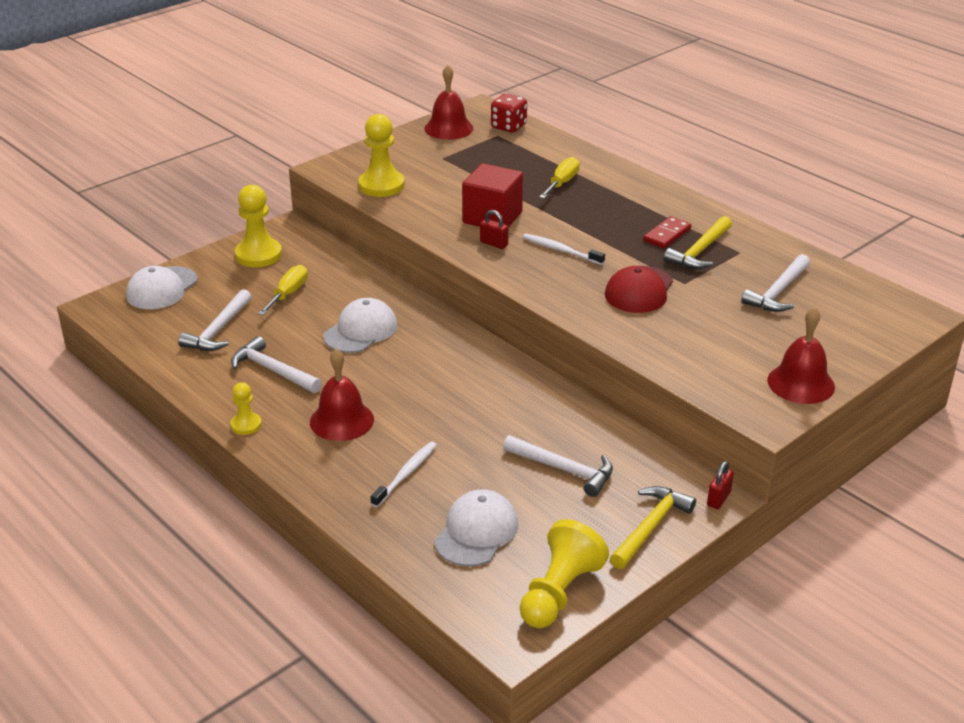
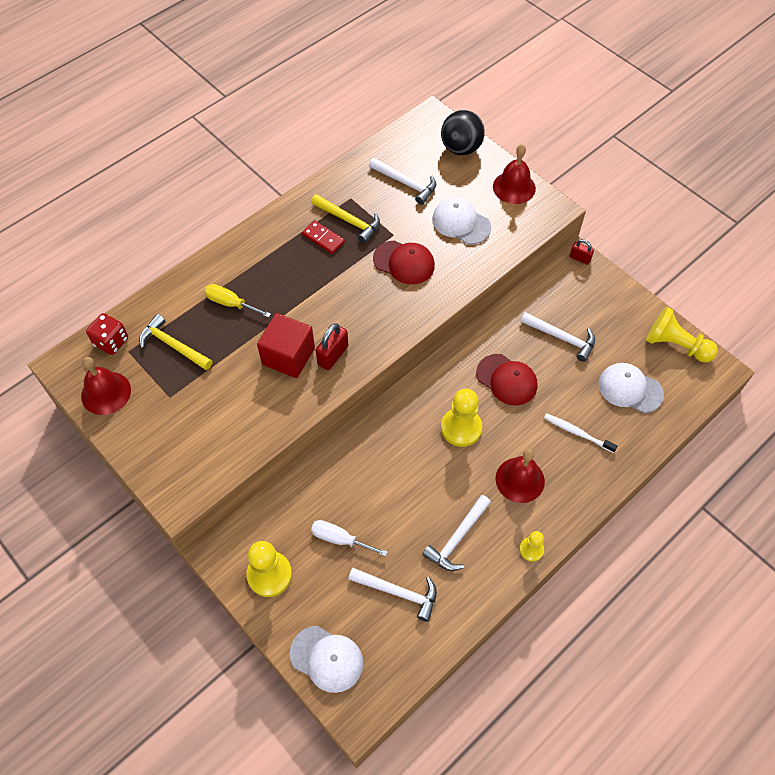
camera: 90 degrees left, 25 degrees up
yellow screwdriver [258,265,308,315] -> white screwdriver [311,520,388,557]
white cap [323,298,397,353] -> white cap moved to [432,197,491,244]
yellow pawn [359,114,405,197] -> yellow pawn moved to [441,389,482,447]
red padlock [480,210,508,249] -> red padlock [316,323,348,370], size x1.55
white hammer [503,435,613,497] -> white hammer turned 90 degrees clockwise [520,312,595,362]
white toothbrush [523,233,605,265] -> none
yellow hammer [610,486,696,569] -> yellow hammer moved to [139,314,213,370]
none -> black ball [441,110,485,155]
none -> red cap [476,354,538,405]

